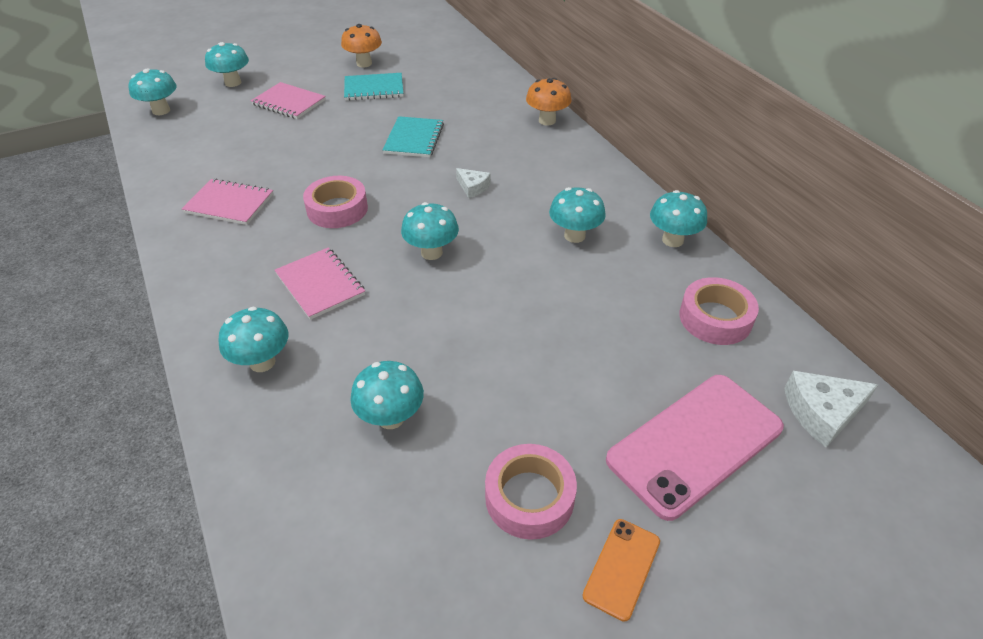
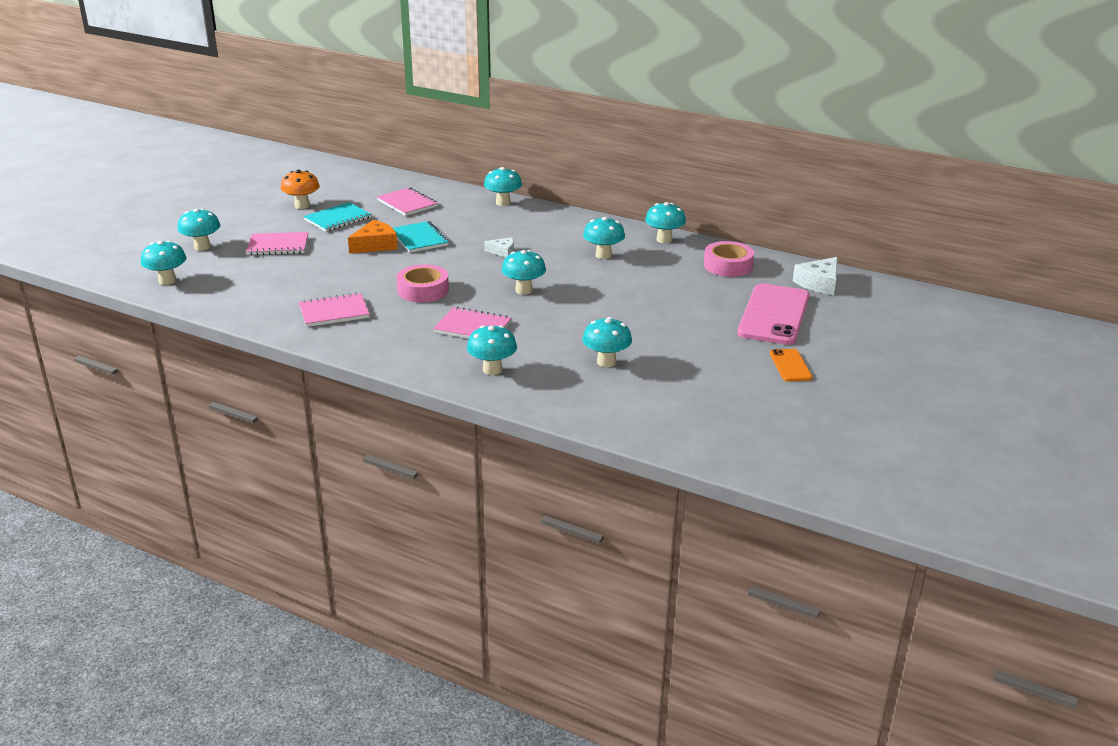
camera: 35 degrees left, 15 degrees down
pink tape [485,444,577,540] -> none
orange mushroom [526,78,572,126] -> turquoise mushroom [484,167,522,206]
none -> orange cheese [348,220,398,254]
none -> pink notebook [377,187,438,216]

